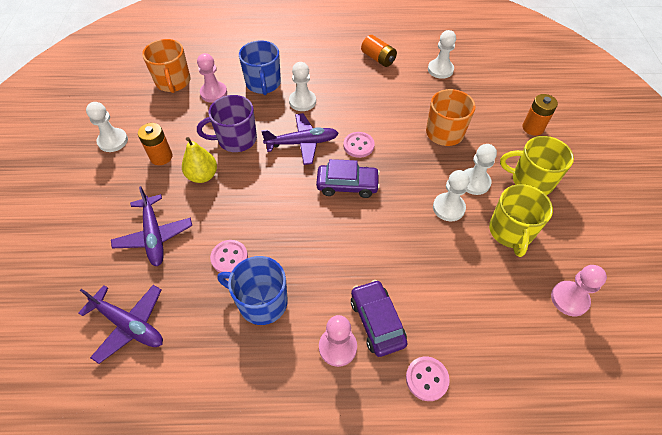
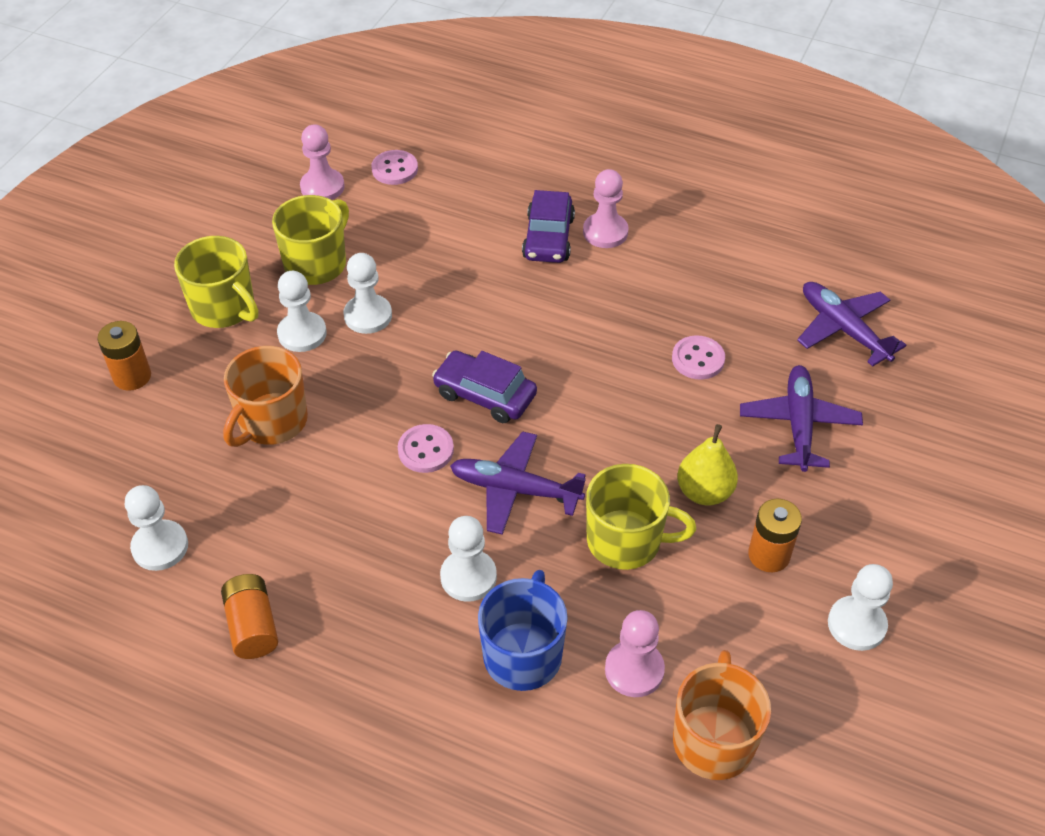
camera: 155 degrees left, 5 degrees down
purple mug [197,95,257,152] -> yellow mug [586,464,696,570]
blue mug [217,256,288,325] -> none
pink button [406,356,450,401] -> pink button moved to [371,150,418,185]

